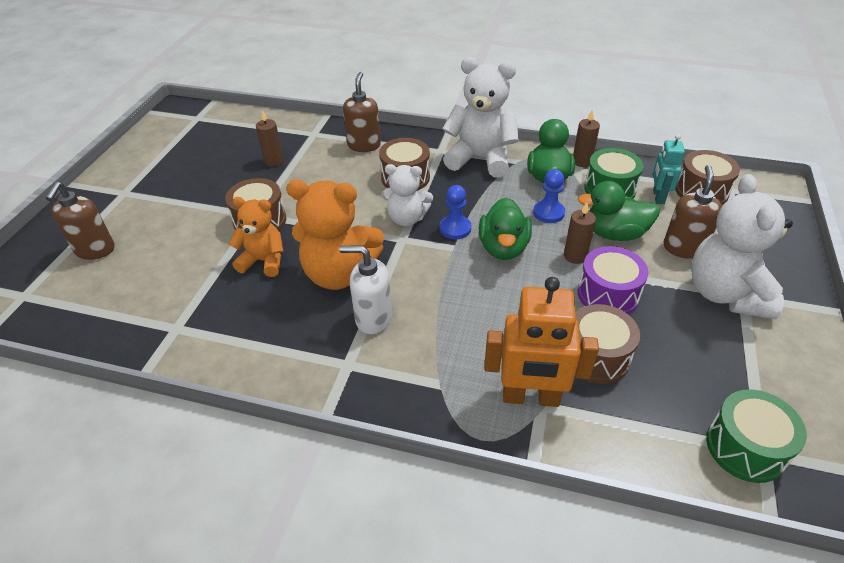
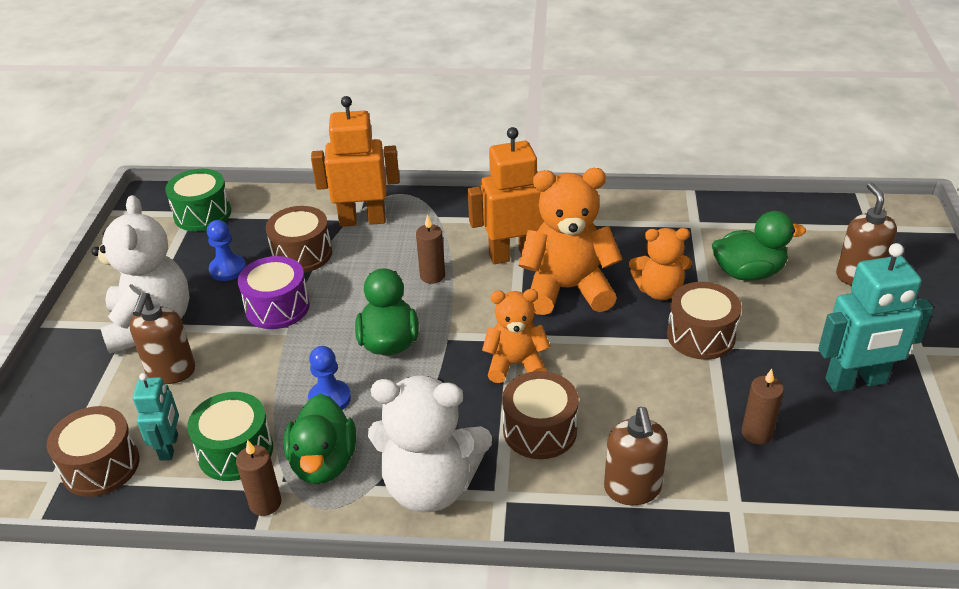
camera: 170 degrees right, 5 degrees down
white soap dispenser [339,245,392,334] -> orange robot [468,127,544,264]
white teddy bear [382,164,433,226] -> orange teddy bear [482,289,551,383]
blue pawn [439,185,471,239] -> blue pawn moved to [207,220,246,281]
brown candle [564,202,596,264] -> brown candle moved to [416,215,445,284]
green duck [577,181,660,241] -> green duck moved to [712,211,806,281]
none -> turquoise robot [818,243,933,392]

